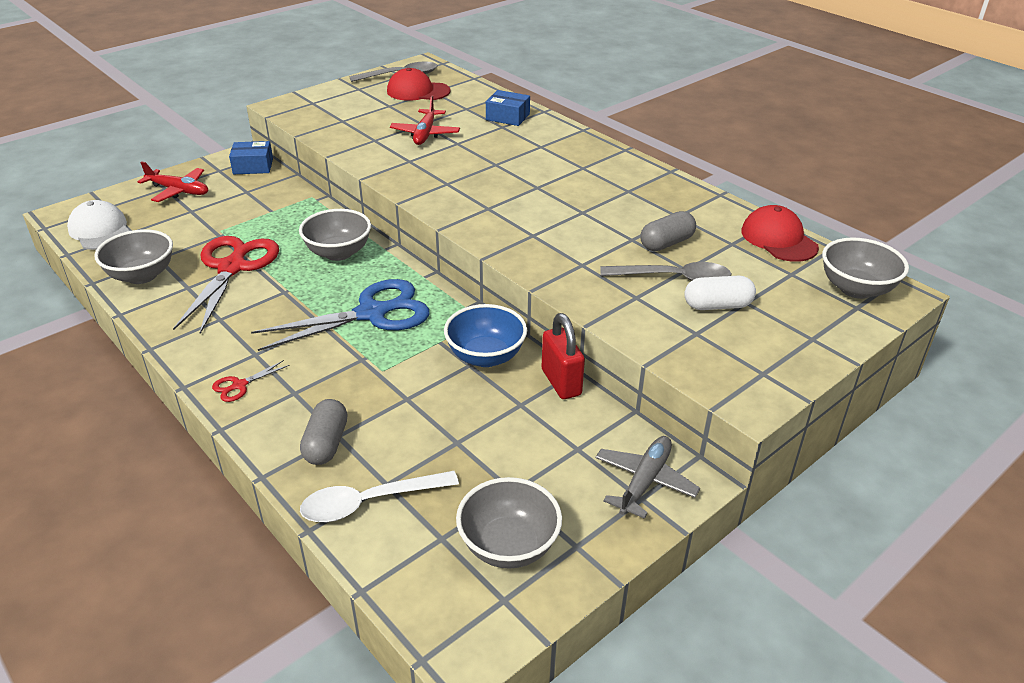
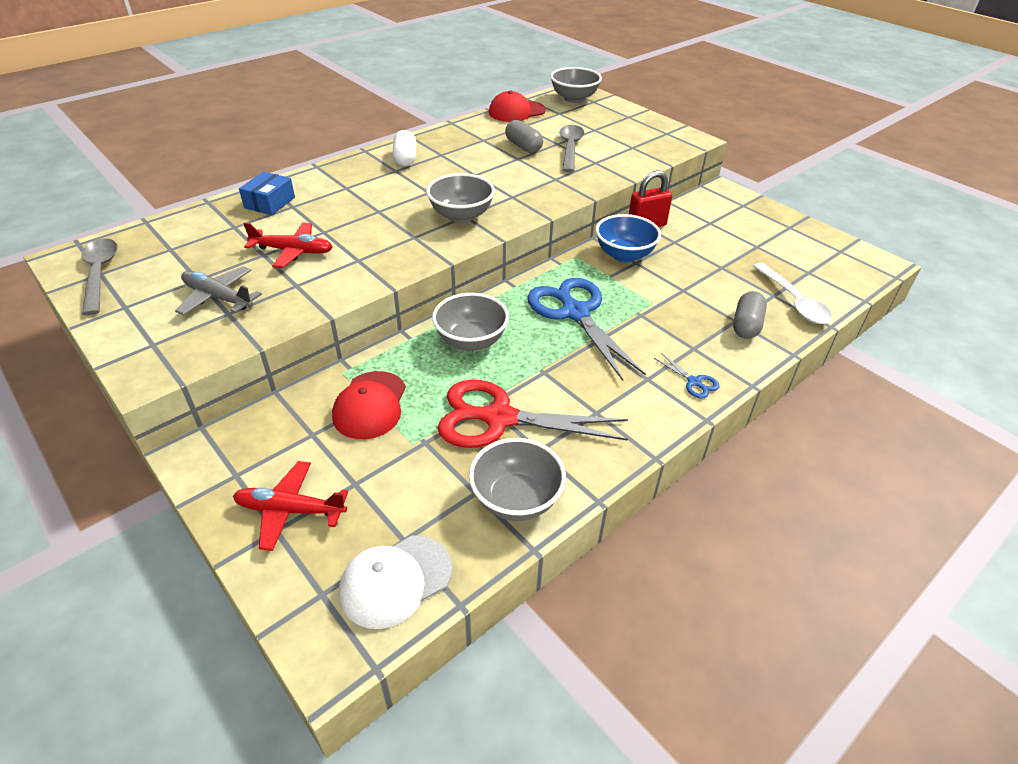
camera: 90 degrees left, 5 degrees up
red plane [138,161,208,202] -> red plane turned 105 degrees counterclockwise [233,461,348,551]
red scissors [212,360,290,402] -> blue scissors [654,353,720,399]
blue box [229,141,273,174] -> none
grey capsule [300,399,348,465] -> grey capsule turned 75 degrees counterclockwise [733,291,767,339]
red cap [387,68,451,101] -> red cap moved to [332,371,406,439]
grey bowl [456,477,562,569] -> grey bowl moved to [426,173,495,223]
grey plane [595,436,700,519] -> grey plane moved to [175,266,262,315]
white capsule [684,276,756,310] -> white capsule moved to [393,130,416,166]

